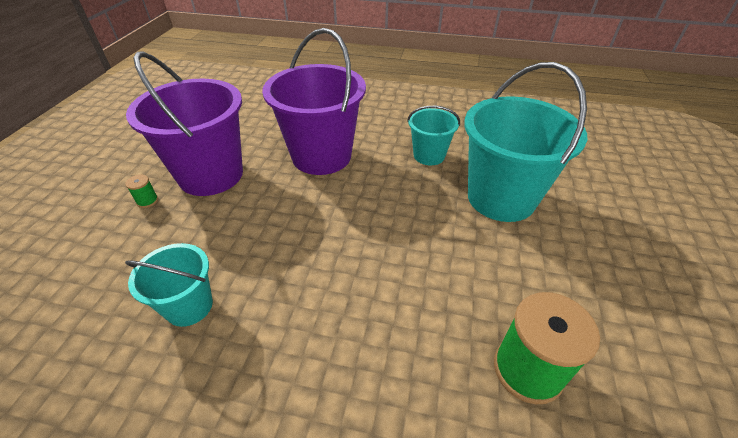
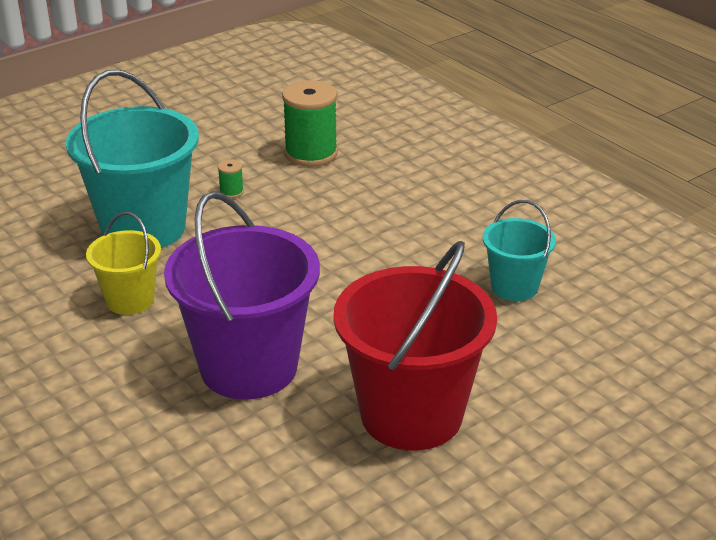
camera: 140 degrees left, 10 degrees down
green spool [125,175,158,208] -> green spool moved to [218,159,244,198]
purple bucket [126,52,243,196] -> red bucket [333,241,497,451]
turquoise bucket [407,106,460,165] -> yellow bucket [86,212,161,315]

